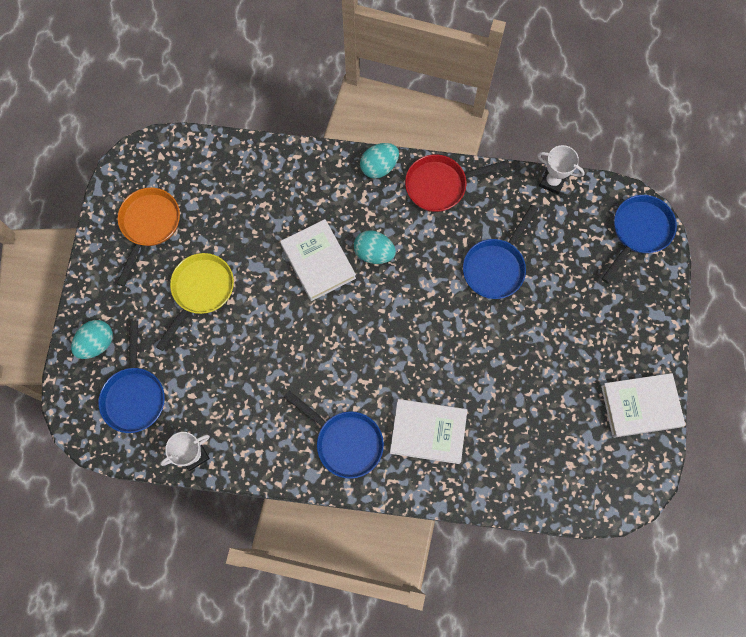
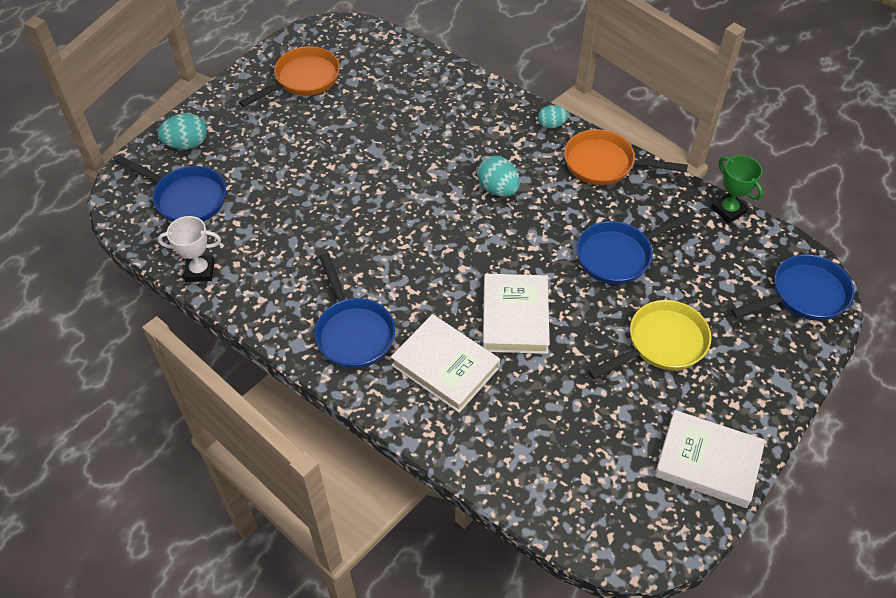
camera: 30 degrees right, 20 degrees down
blue pan [99,320,165,433] -> blue pan turned 90 degrees counterclockwise [115,155,226,222]
yellow pan [156,253,234,351] -> yellow pan moved to [588,300,711,379]
white book [280,219,356,301] -> white book moved to [483,274,550,354]
turquoise egg [360,143,399,179] -> turquoise egg [538,105,569,129], size x0.65
red pan [405,155,510,212] -> orange pan [564,129,688,185]
white trophy [537,145,585,195] -> green trophy [711,155,763,224]

